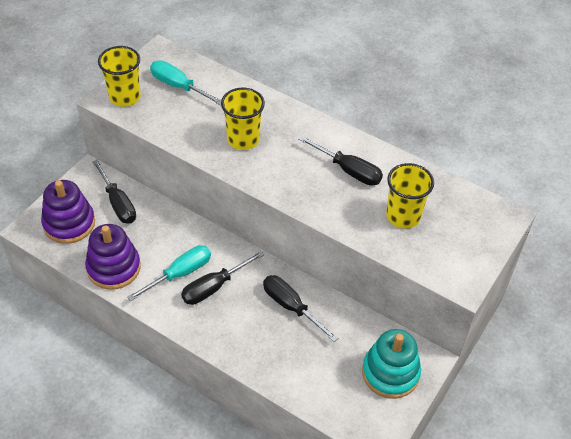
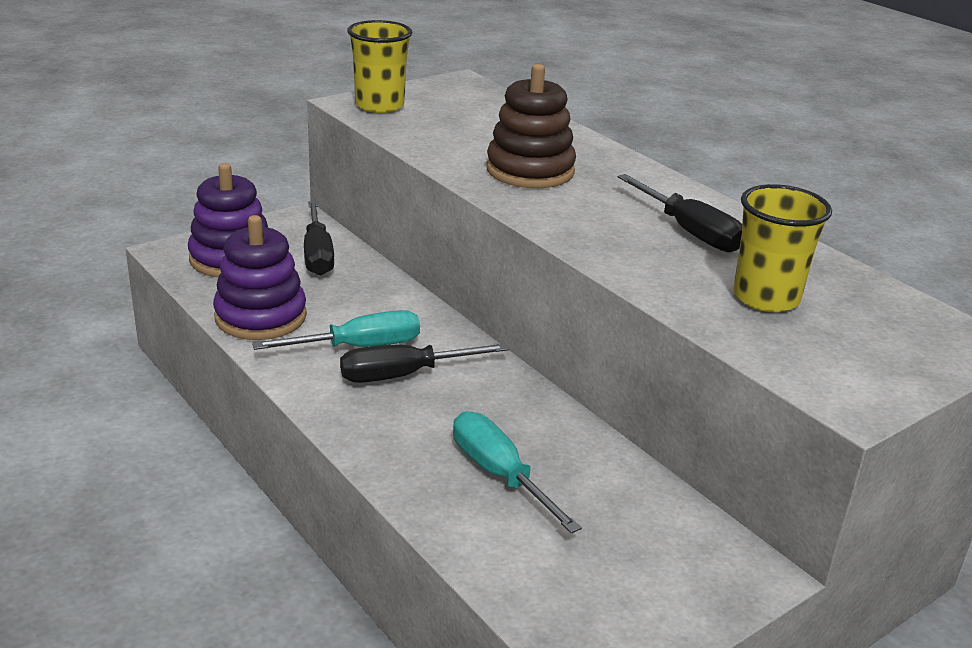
camera: 20 degrees right, 20 degrees down
turquoise screwdriver [150,60,221,105] -> turquoise screwdriver moved to [453,411,582,533]
yellow cup [221,87,265,150] -> brown stacking toy [486,64,576,188]
black screwdriver [263,275,338,342] -> none
turquoise stacking toy [362,329,421,399] -> none

